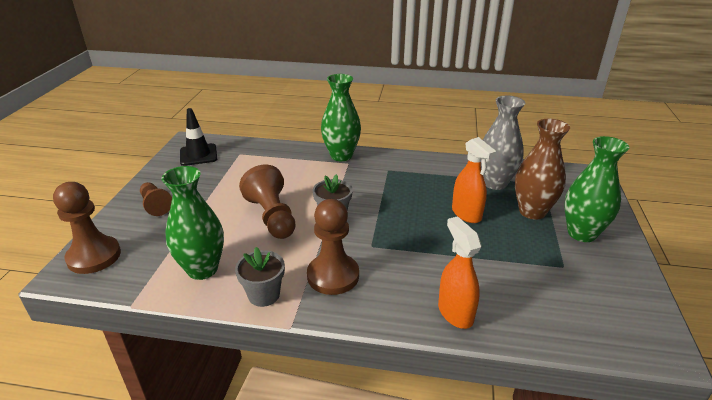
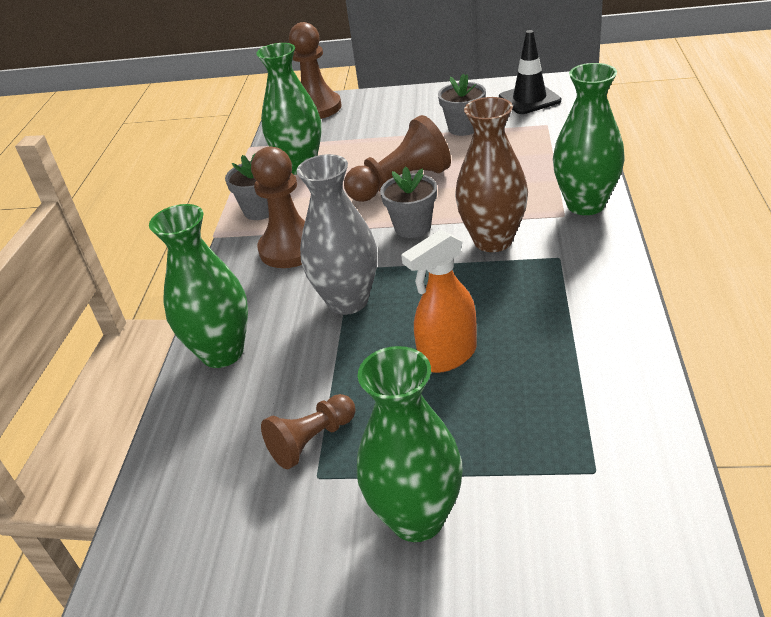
camera: 90 degrees right, 5 degrees up
brown pawn [140,182,172,216] -> brown pawn moved to [261,394,356,469]
orange spray bottle [438,216,482,329] -> green vase [149,204,248,368]
grey vase [481,96,525,190] -> grey vase moved to [297,154,377,315]
brown vase [515,119,570,220] -> brown vase moved to [455,97,528,252]
none -> grey flower pot [438,73,486,136]

